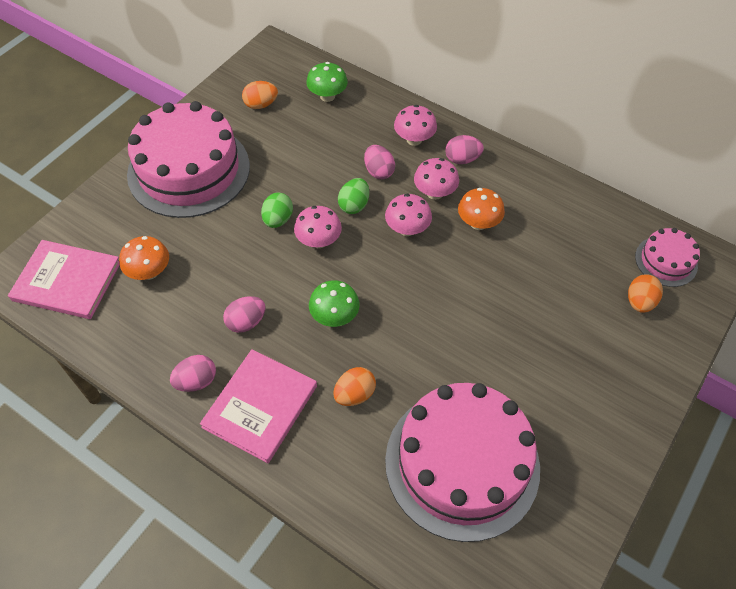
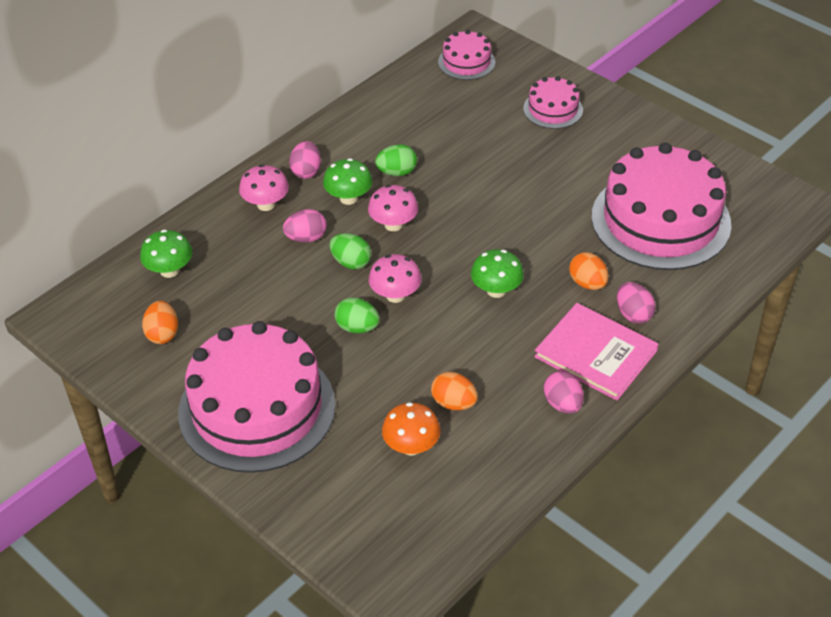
camera: 80 degrees left, 10 degrees down
pink book [8,240,119,319] -> none
pink egg [223,296,265,333] -> pink egg moved to [617,282,656,324]
pink mushroom [414,158,459,200] -> green mushroom [323,158,372,205]
orange mushroom [458,188,505,230] -> green egg [375,144,417,176]
orange egg [628,274,663,313] -> orange egg moved to [431,372,478,410]
none -> pink cake [523,76,583,129]

